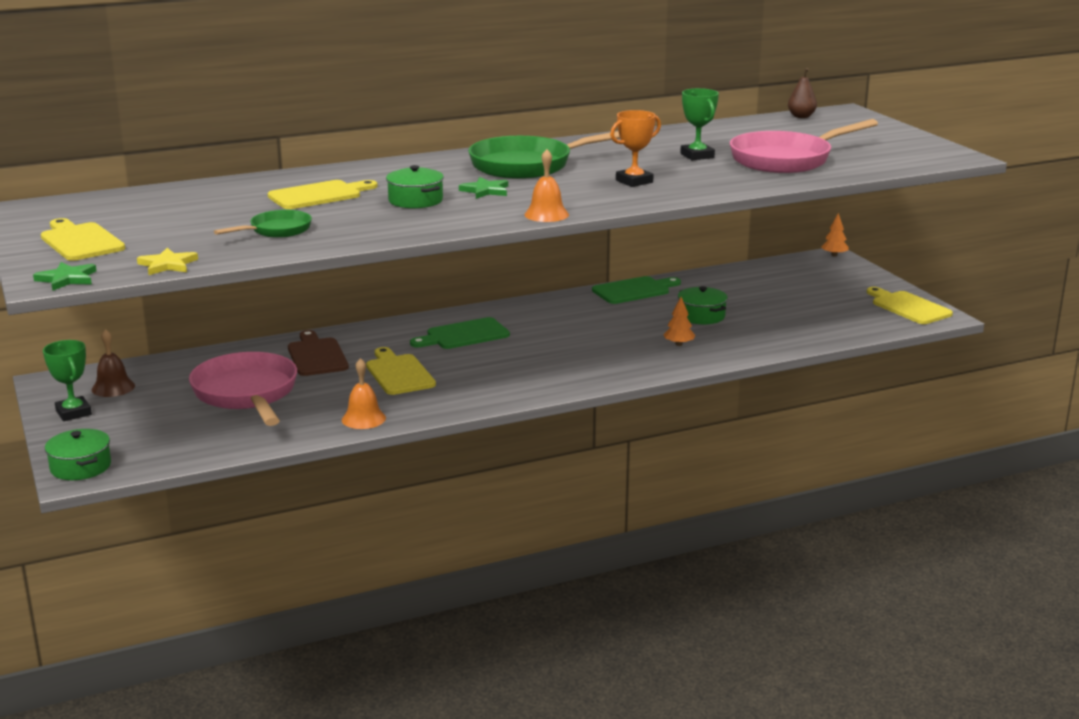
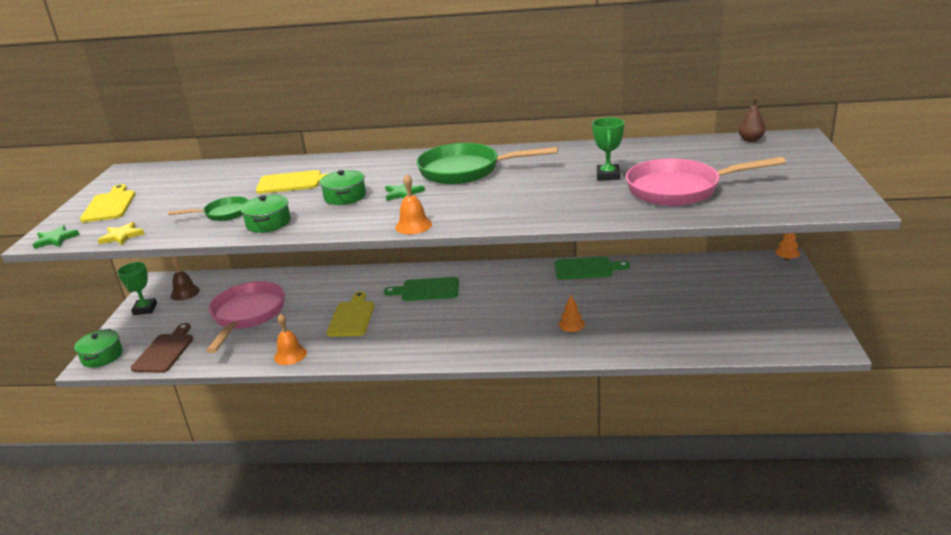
camera: 30 degrees right, 5 degrees up
brown cutting board [288,330,349,376] -> brown cutting board moved to [131,323,193,373]
orange trophy [610,110,661,187] -> none
green pot [678,286,728,324] -> green pot moved to [240,195,291,233]
yellow cutting board [867,287,953,324] -> none

